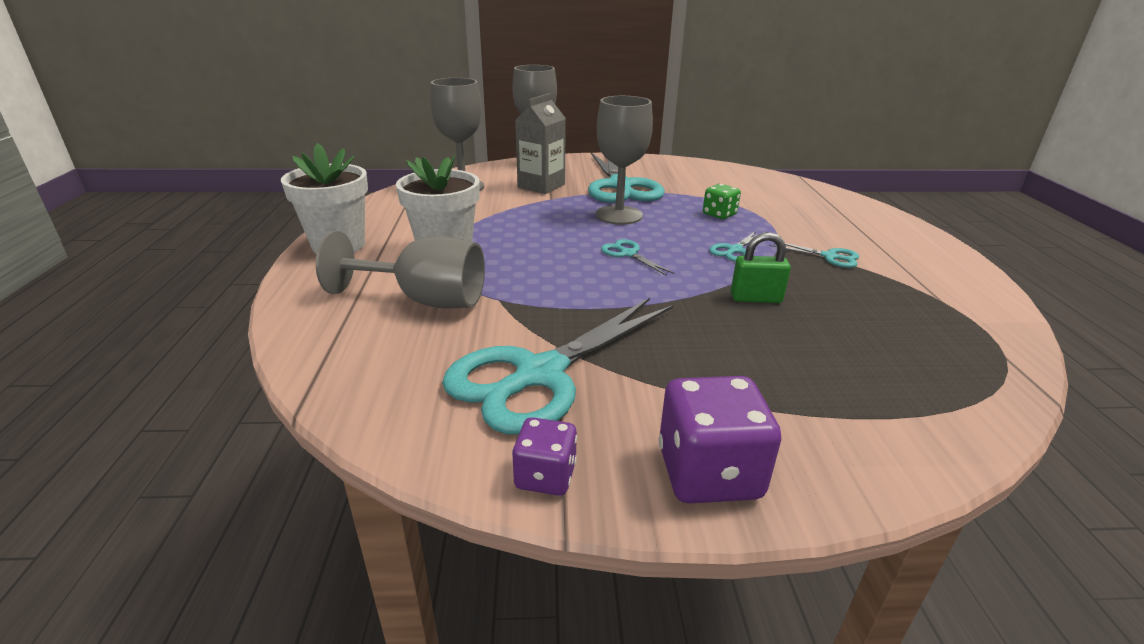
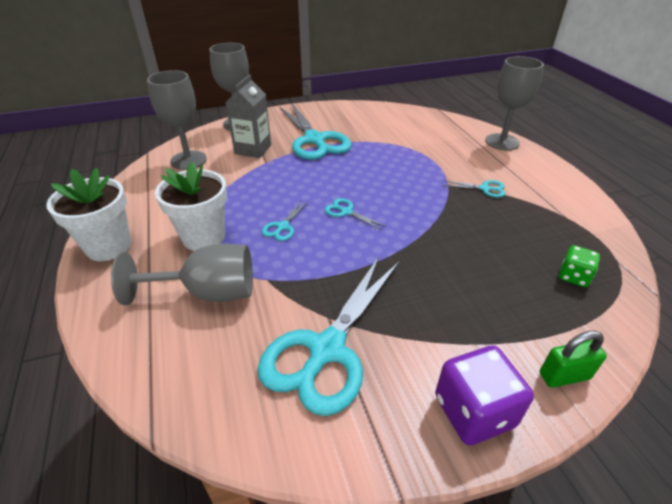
camera: 15 degrees left, 10 degrees up
purple dice [512,417,577,496] -> none
grey goblet [596,96,653,225] -> grey goblet moved to [485,56,544,150]
green dice [703,184,741,219] -> green dice moved to [559,245,600,287]
turquoise scissors [709,231,766,262] -> turquoise scissors moved to [262,200,308,241]
green padlock [731,232,791,303] -> green padlock moved to [540,331,607,388]

